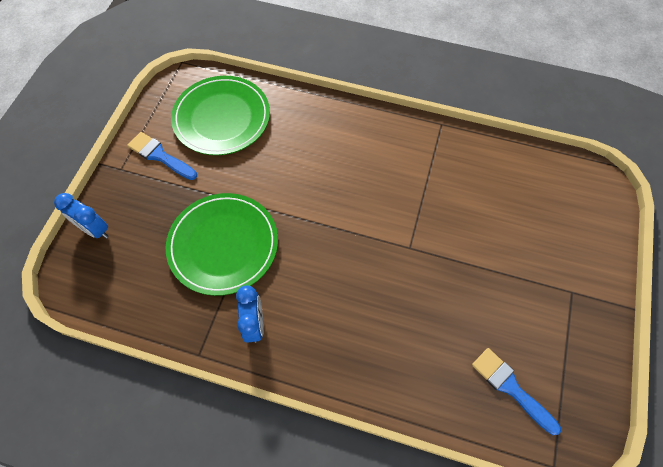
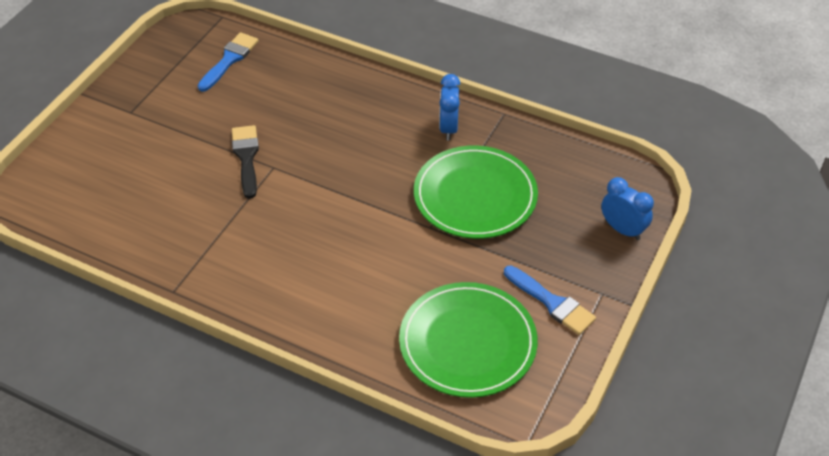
camera: 170 degrees left, 15 degrees down
blue brush [472,348,561,435] -> blue brush turned 120 degrees counterclockwise [197,32,259,92]
none -> black brush [232,125,259,199]

